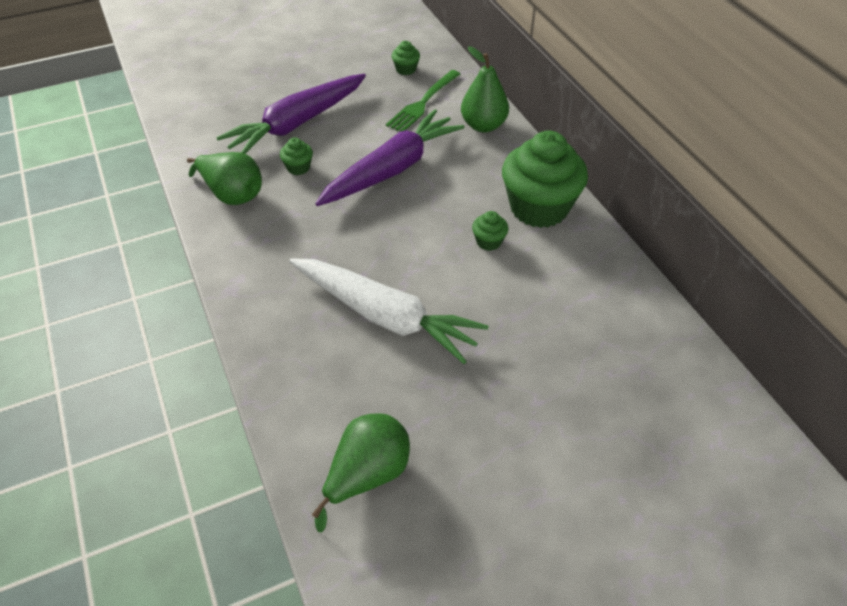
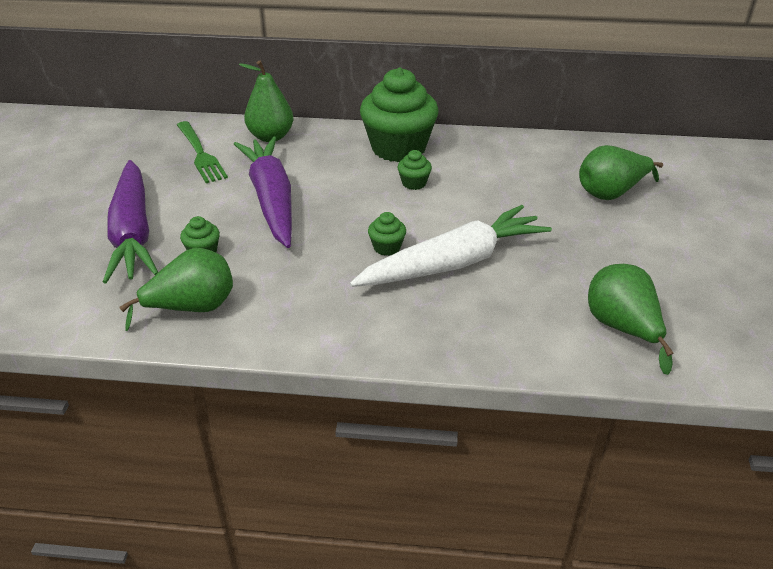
camera: 60 degrees left, 10 degrees down
green cupcake [392,41,420,75] -> green cupcake moved to [368,212,406,256]
none -> green pear [579,145,663,200]

